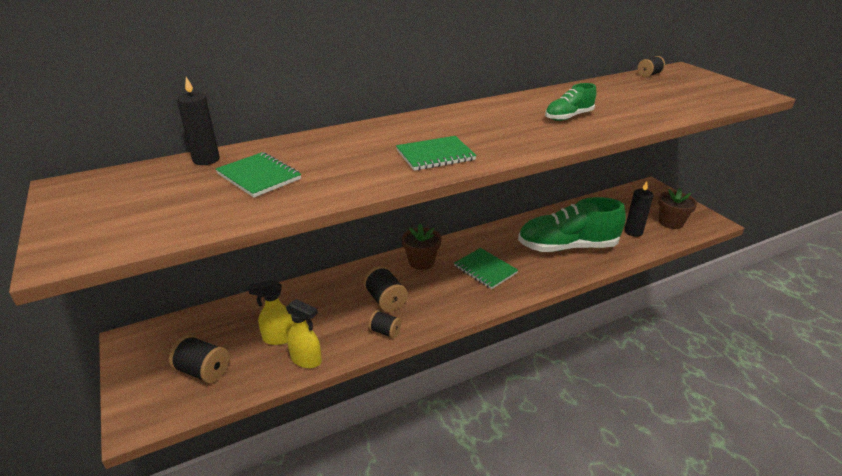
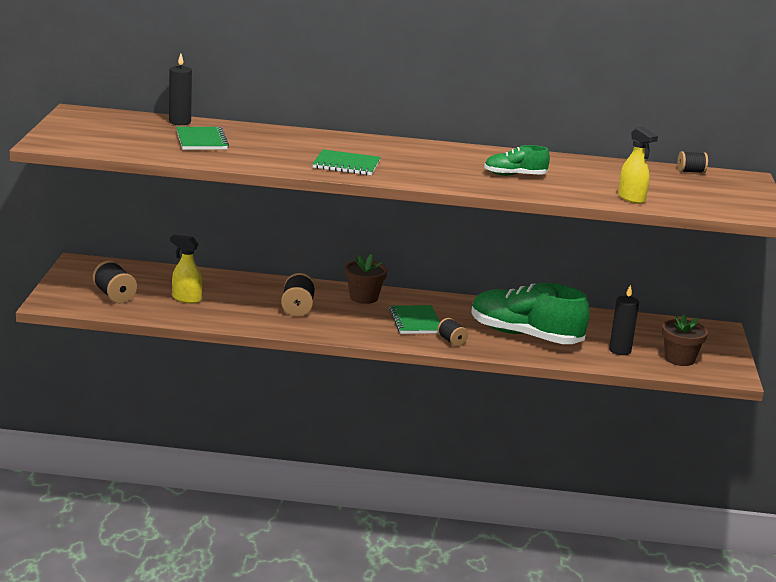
camera: 30 degrees right, 10 degrees down
yellow spray bottle [286,299,322,368] -> yellow spray bottle moved to [618,126,658,204]
black spool [369,310,401,338] -> black spool moved to [437,318,468,347]

